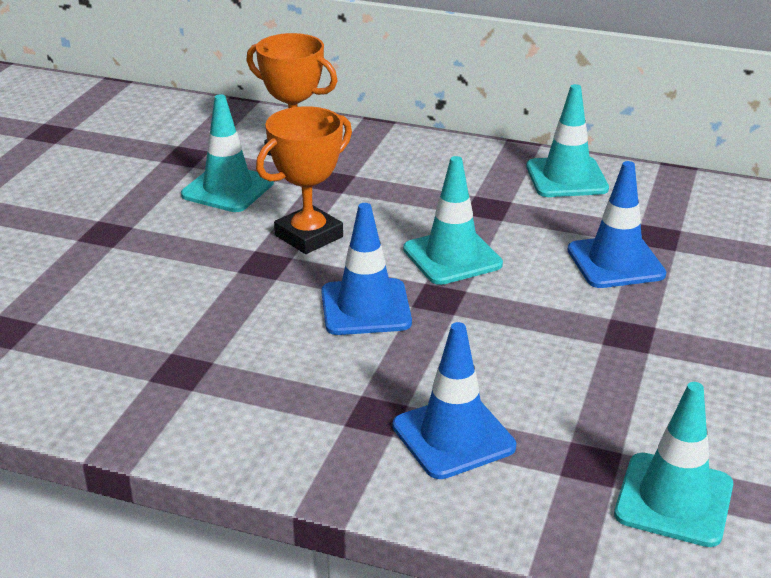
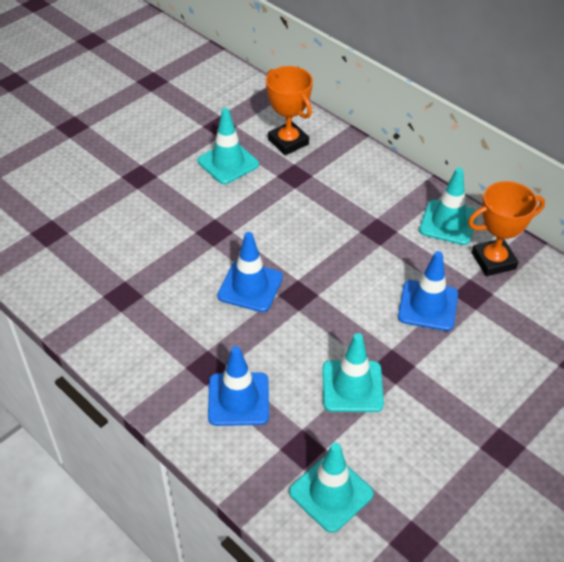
camera: 25 degrees right, 15 degrees up
orange trophy [256,106,352,254] -> orange trophy moved to [468,181,545,276]
turquoise traffic cone [403,156,503,285] -> turquoise traffic cone moved to [322,333,384,412]

